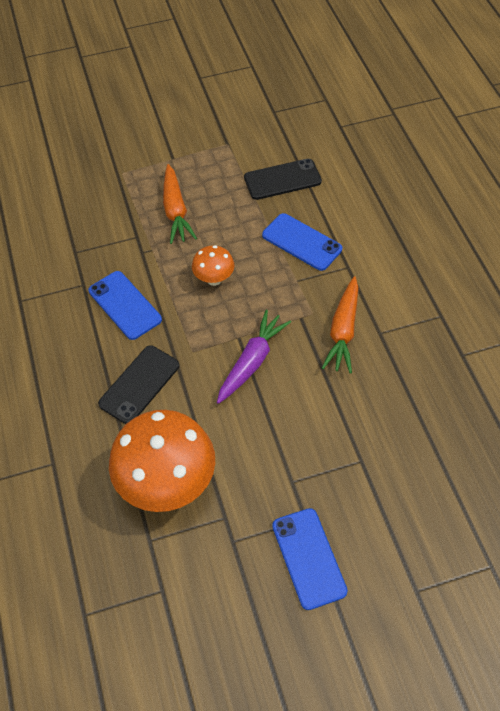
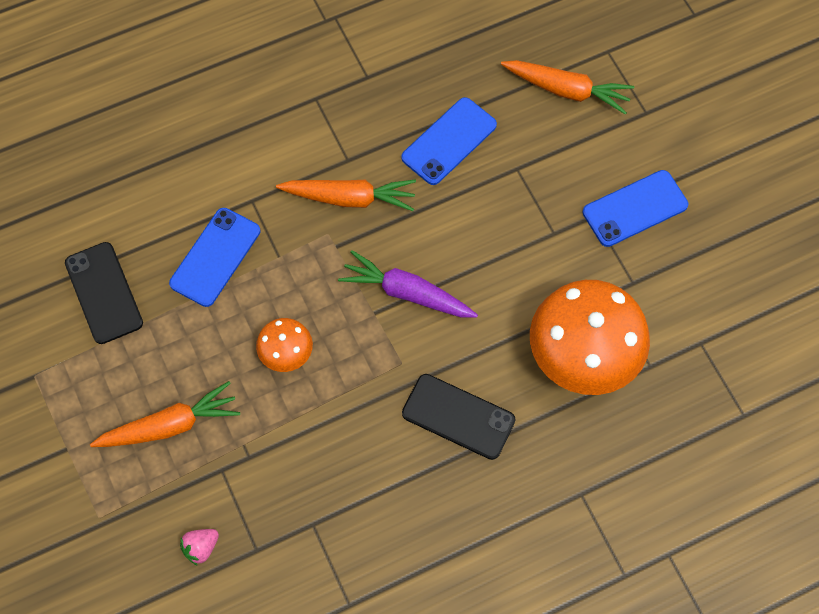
camera: 100 degrees left, 10 degrees up
blue phone [89,271,162,340] -> blue phone moved to [401,97,497,185]
none -> pink strawberry [180,529,219,566]
none -> orange carrot [501,60,634,114]

